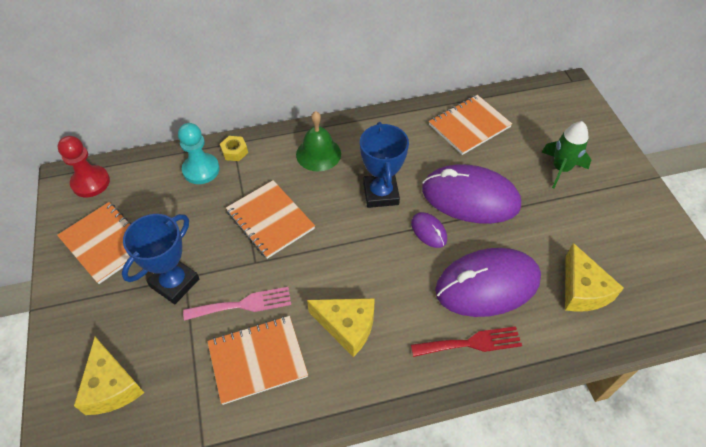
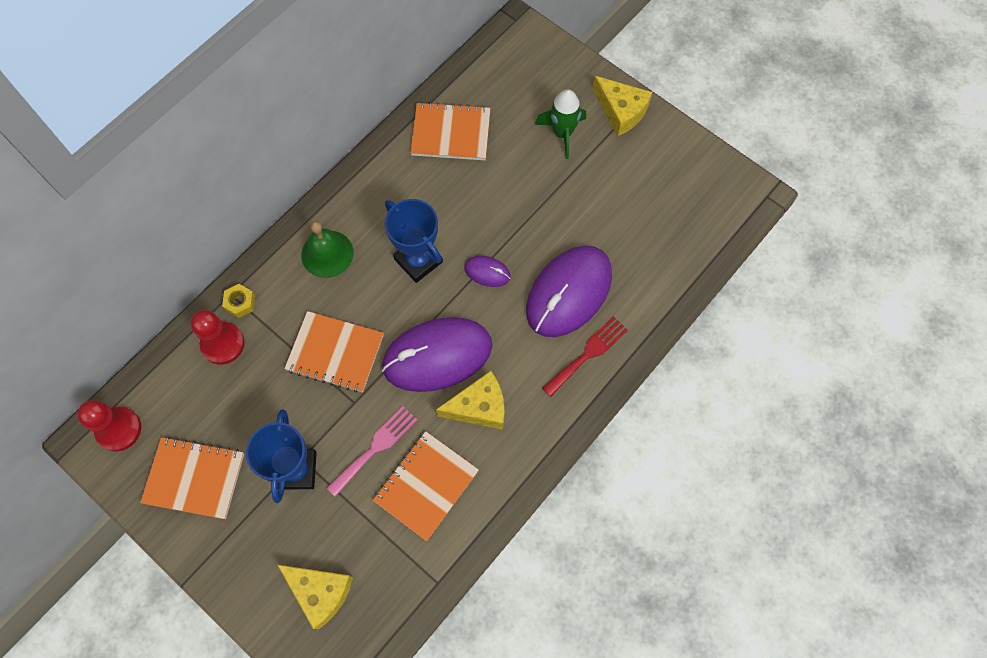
camera: 35 degrees left, 15 degrees up
turquoise pawn [178,123,220,184] -> red pawn [191,310,245,365]
purple mouse [422,165,521,224] -> purple mouse moved to [382,317,492,392]
orange notebook [429,95,512,155] -> orange notebook turned 75 degrees clockwise [410,102,491,160]
yellow cheese [565,243,624,312] -> yellow cheese moved to [593,76,652,136]

